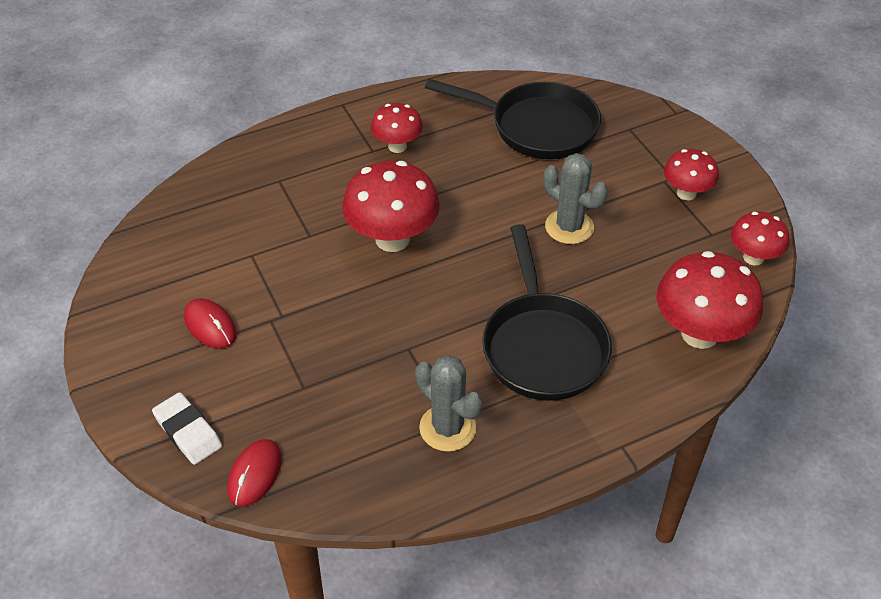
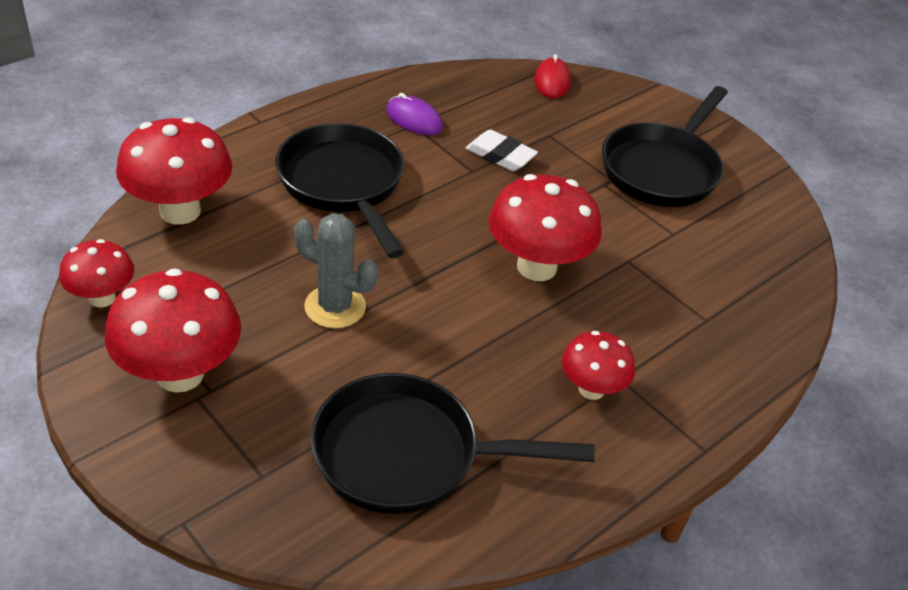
camera: 160 degrees right, 5 degrees down
white eraser [152,392,222,465] -> white eraser moved to [466,130,538,171]
red mouse [184,298,237,349] -> black pan [602,86,728,207]
grey cactus [415,355,483,452] -> purple mouse [386,93,443,135]
red mushroom [664,149,719,200] -> red mushroom [104,268,241,393], size x1.70

